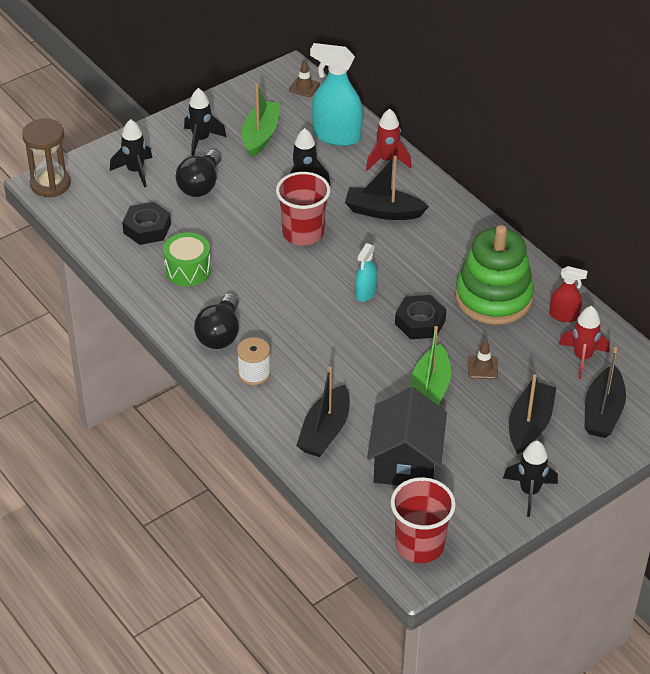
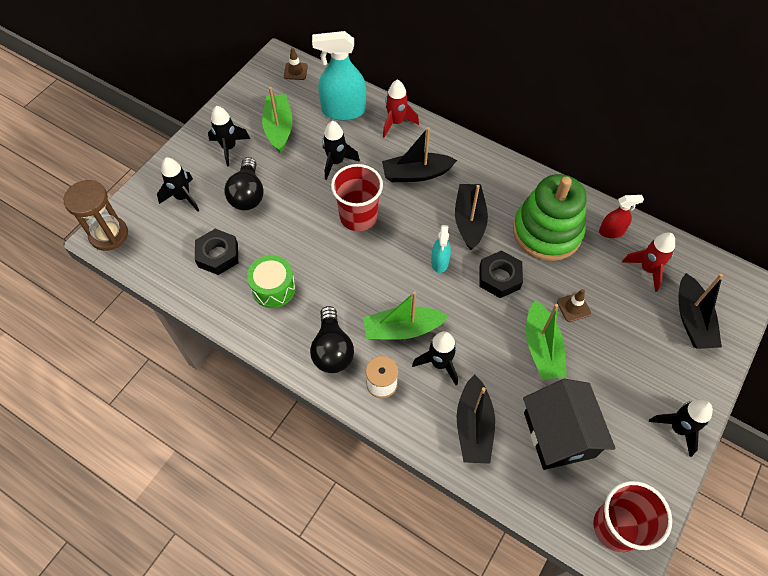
camera: 20 degrees left, 15 degrees up
black boat [509,374,556,454] -> black boat moved to [455,184,488,250]
none -> green boat [363,291,449,340]
none -> black rocket [412,331,458,385]

